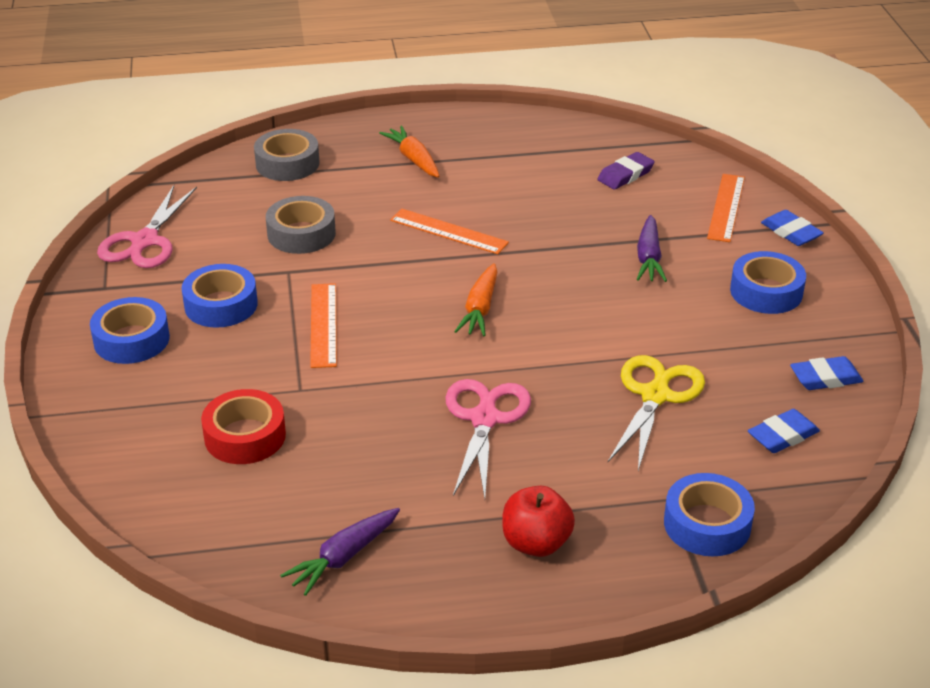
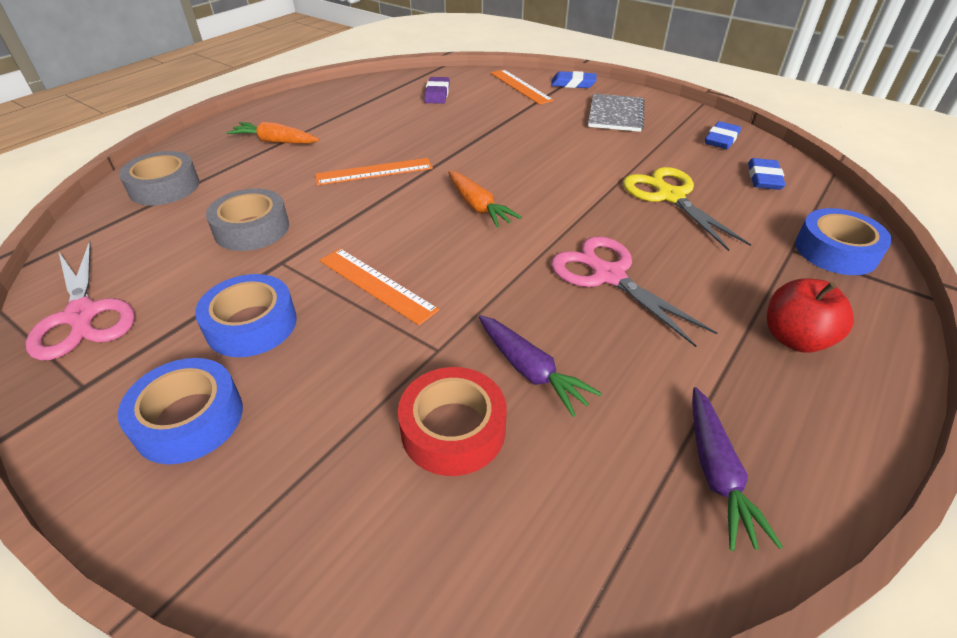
camera: 45 degrees left, 5 degrees up
purple carrot [636,215,667,282] -> purple carrot moved to [479,315,602,417]
blue tape [730,251,806,314] -> grey notebook [588,94,645,132]

